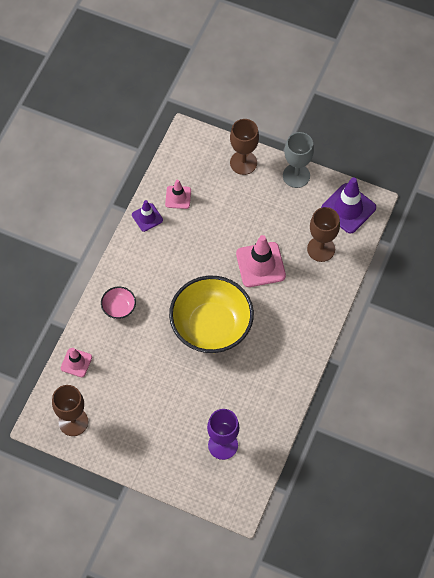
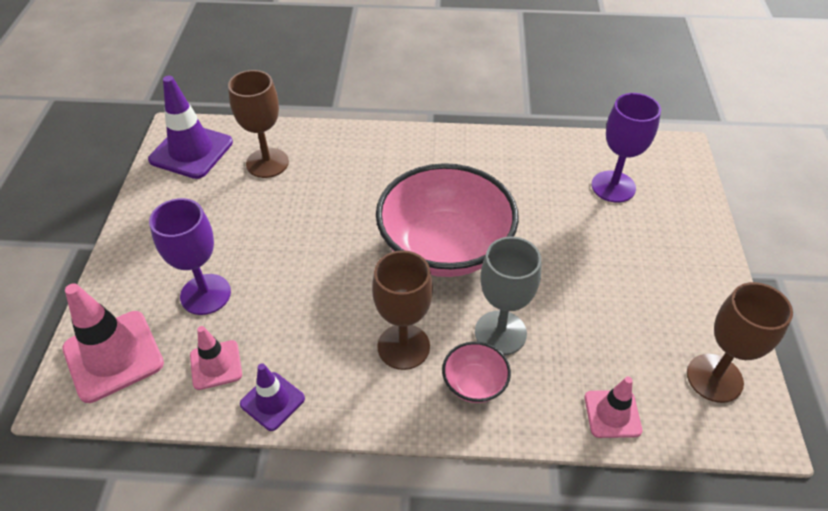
camera: 110 degrees left, 15 degrees down
yellow bowl [169,276,254,353] -> pink bowl [376,163,519,277]
brown goblet [230,119,259,175] -> brown goblet moved to [372,250,433,370]
pink traffic cone [236,235,286,287] -> pink traffic cone moved to [62,283,164,403]
grey goblet [283,132,314,188] -> grey goblet moved to [475,236,542,355]
none -> purple goblet [149,198,231,315]

